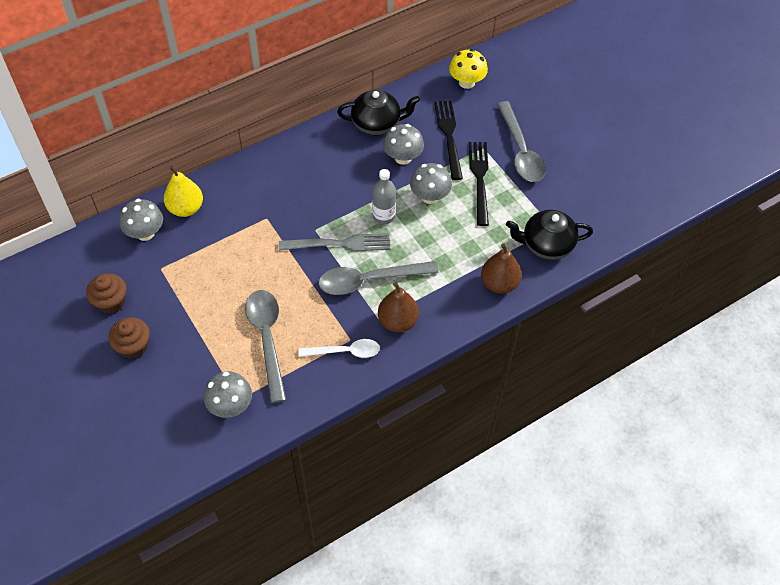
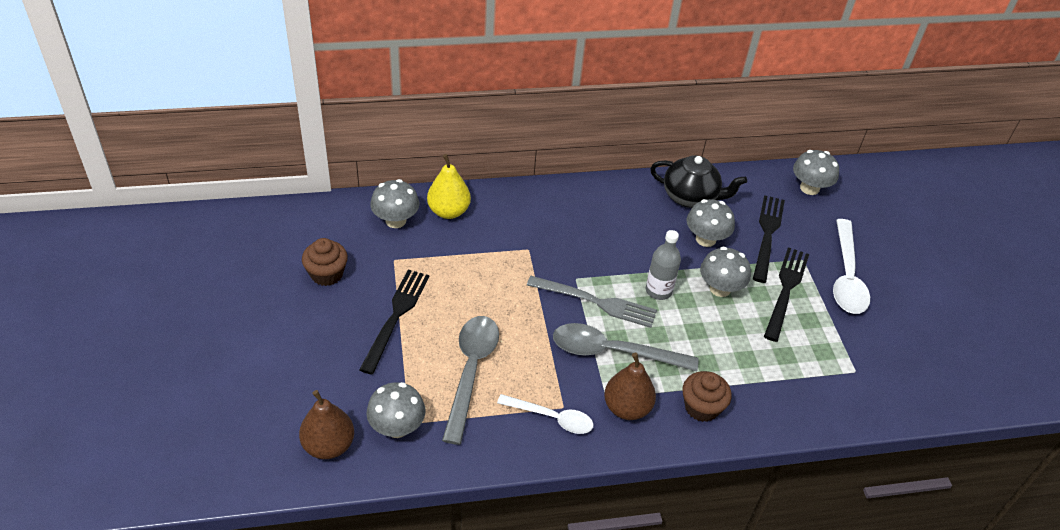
camera: 20 degrees right, 10 degrees down
brown cupcake [108,317,150,359] -> brown cupcake moved to [682,371,732,422]
yellow mushroom [449,49,488,89] -> grey mushroom [793,150,839,195]
brown pear [481,243,522,294] -> brown pear moved to [299,390,354,459]
grey spoon [497,101,546,182] -> white spoon [833,219,870,314]
black teapot [506,210,593,260] -> none
none -> black fork [359,270,429,374]

